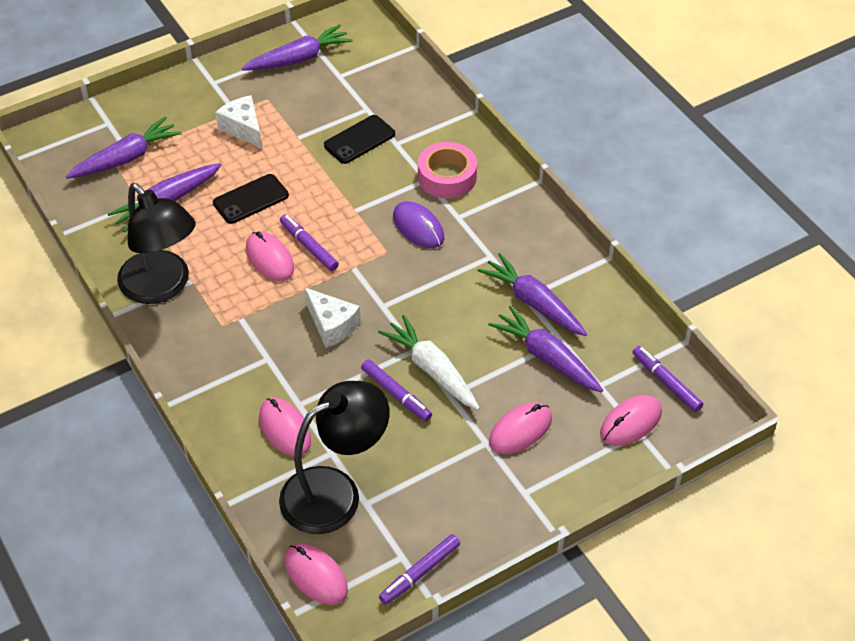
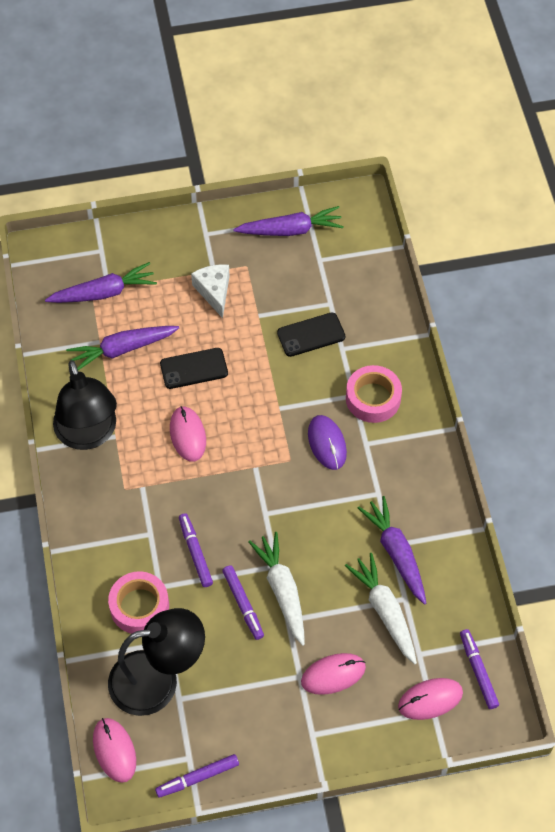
camera: 20 degrees right, 10 degrees up
pink mouse [259,398,311,456] -> pink tape [108,571,169,634]
purple marker [280,214,339,271] -> purple marker moved to [179,513,213,587]
white cheese [305,288,361,348] -> none
purple carrot [488,305,603,392] -> white carrot [345,553,417,664]

